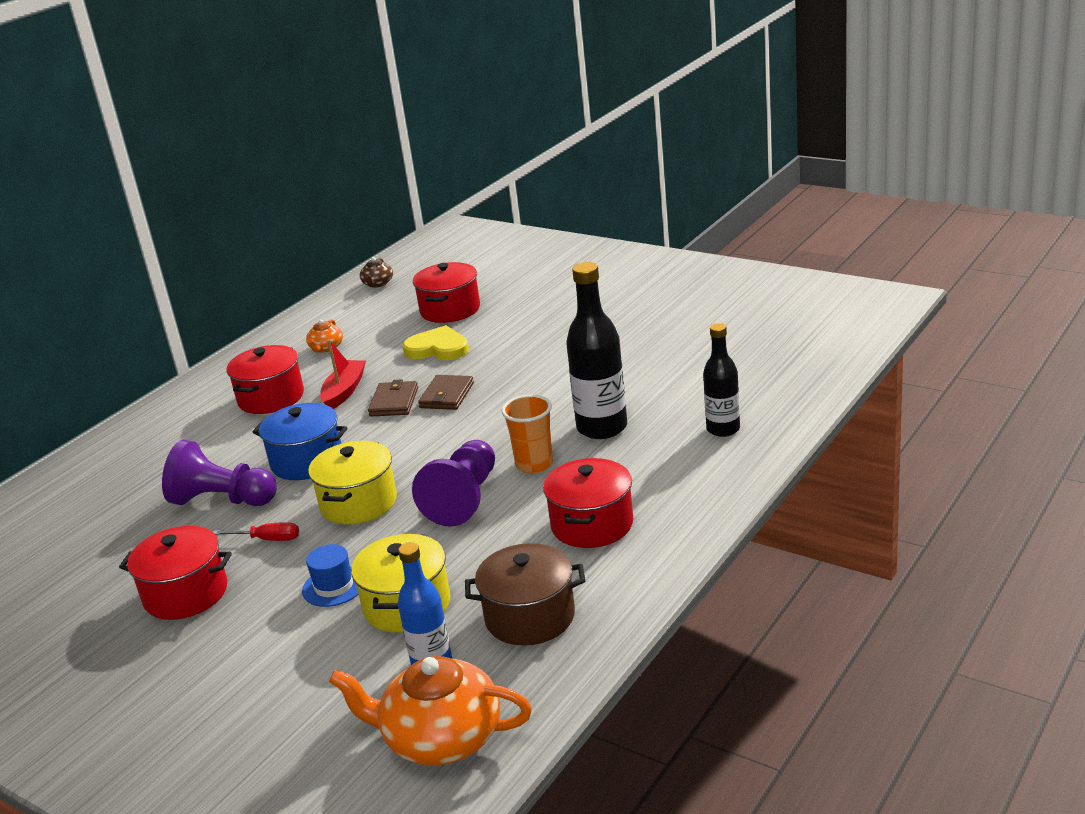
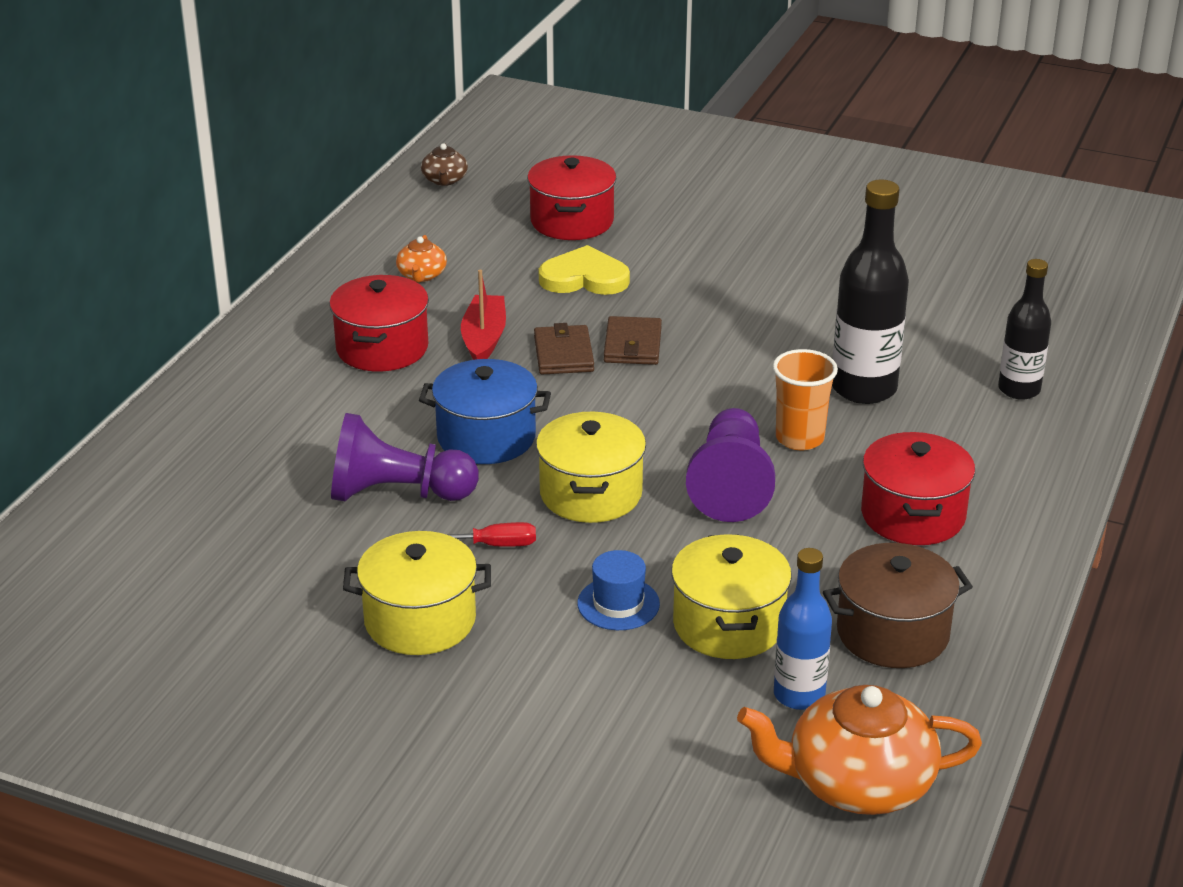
camera: 15 degrees left, 5 degrees up
red pot [119,526,232,620] -> yellow pot [343,531,491,655]

